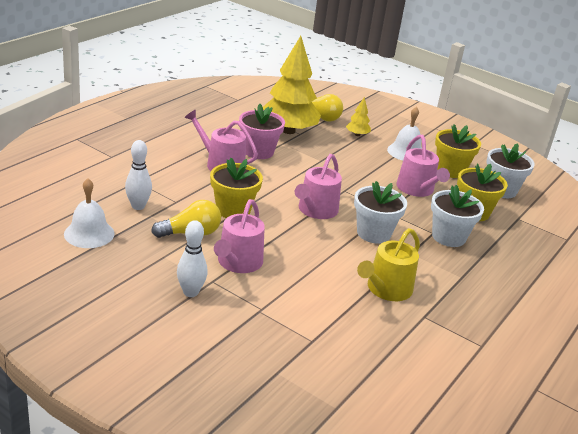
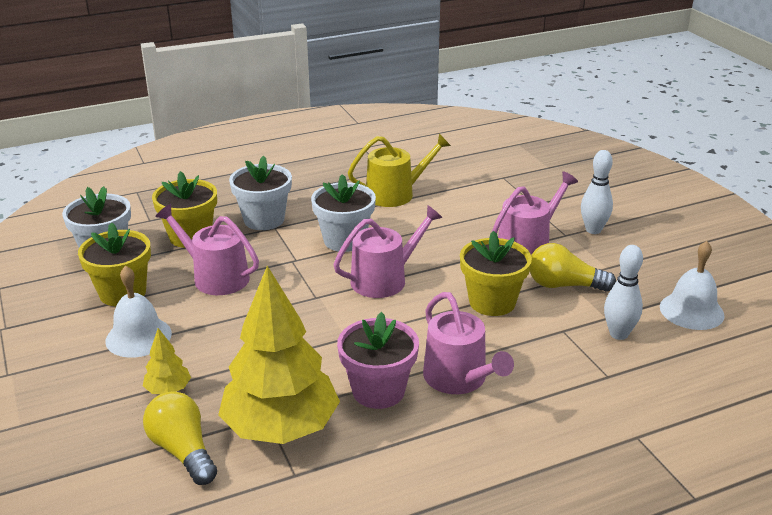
camera: 145 degrees left, 0 degrees up
pink watering can [396,135,450,197] -> pink watering can turned 75 degrees counterclockwise [155,204,259,295]

